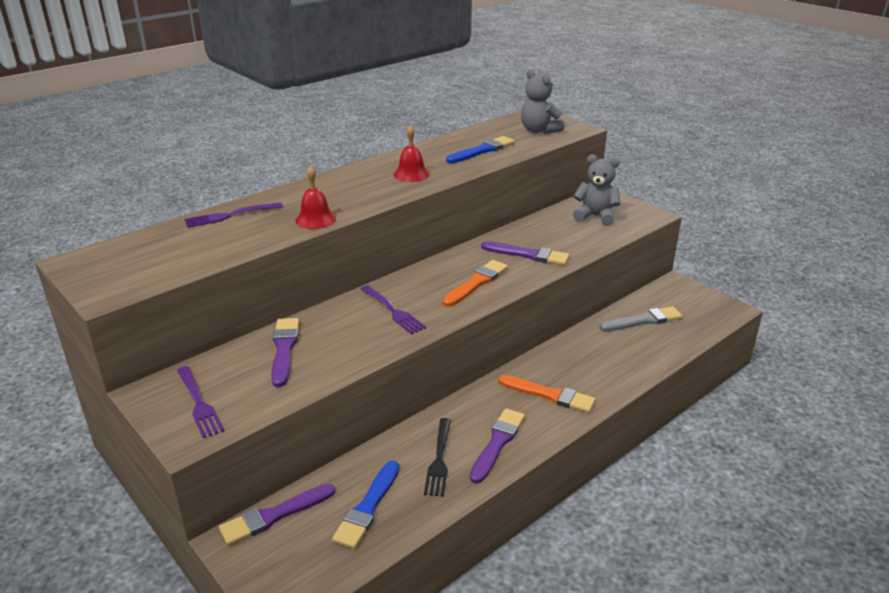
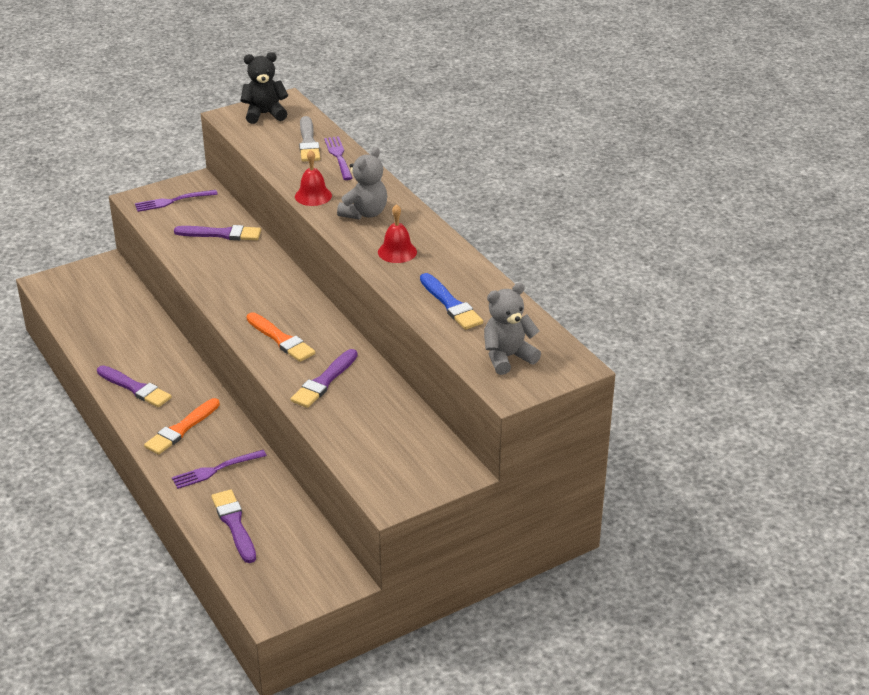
camera: 100 degrees right, 5 degrees up
purple brush [219,483,335,546] -> purple brush moved to [211,490,256,563]
blue brush [332,461,399,549] -> none
purple fork [361,285,426,334] -> purple fork moved to [172,450,267,489]
black fork [424,418,451,497] -> none
grey teddy bear [573,154,620,226] -> grey teddy bear moved to [337,147,387,220]
grey brush [600,306,682,331] -> grey brush moved to [299,116,320,162]
none -> black teddy bear [240,52,288,124]

